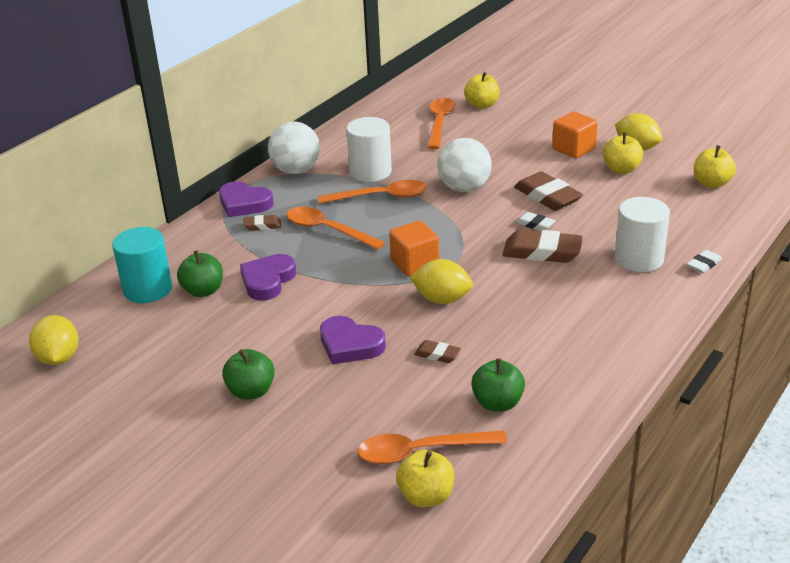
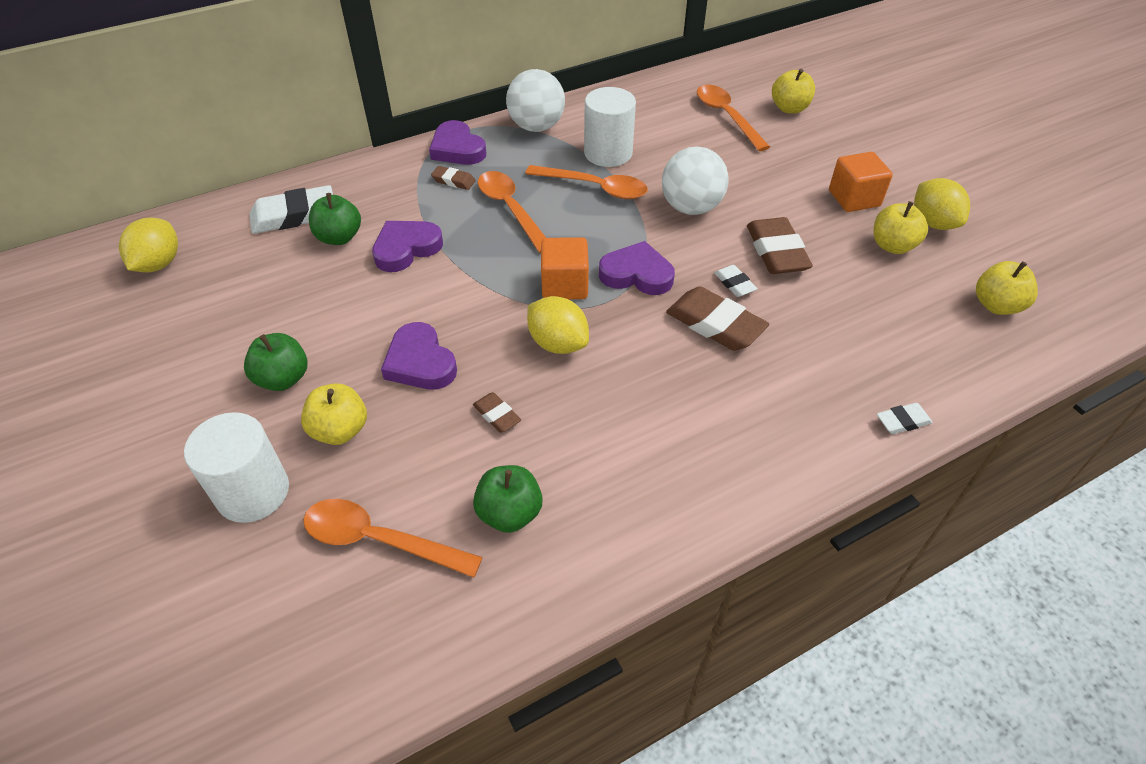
camera: 25 degrees right, 15 degrees up
turquoise cylinder [112,227,172,303] -> white eraser [249,185,333,234]
yellow apple [396,450,454,507] -> yellow apple moved to [301,383,367,445]
orange spoon [427,98,456,149] -> orange spoon turned 60 degrees counterclockwise [697,85,770,151]
white cylinder [615,197,670,272] -> white cylinder moved to [184,412,289,523]
none -> purple heart [599,241,675,295]

